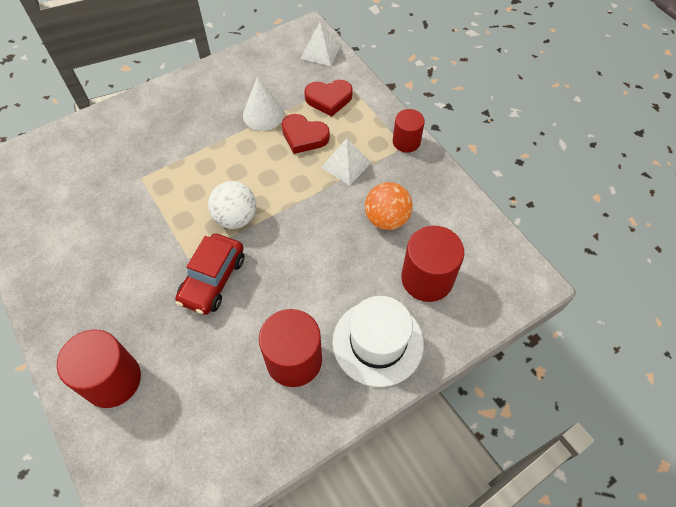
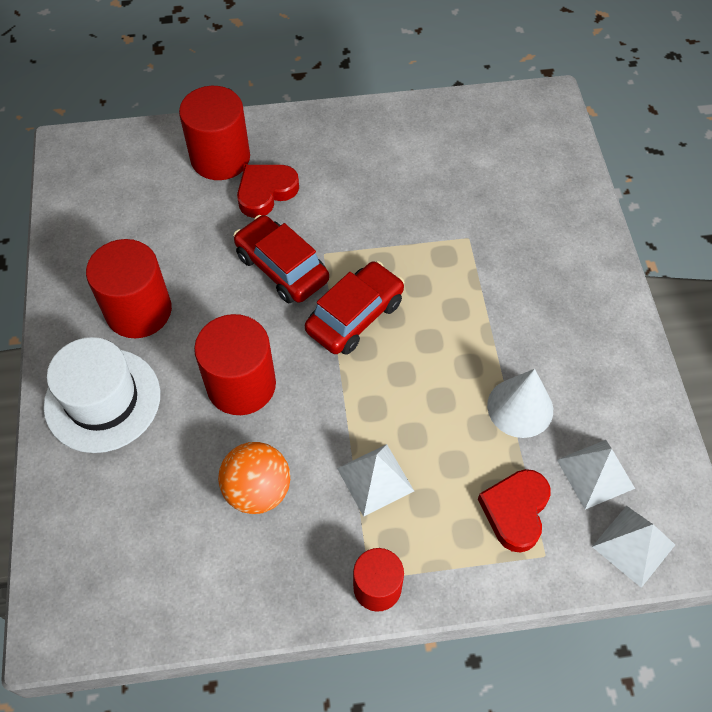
camera: 115 degrees right, 0 degrees up
white ball [208,181,256,229] -> red car [305,261,405,355]
red heart [282,114,330,154] -> red heart moved to [237,165,299,218]
red cylinder [401,226,464,302] -> red cylinder moved to [194,314,276,415]
none -> white pyramid [557,440,635,509]

